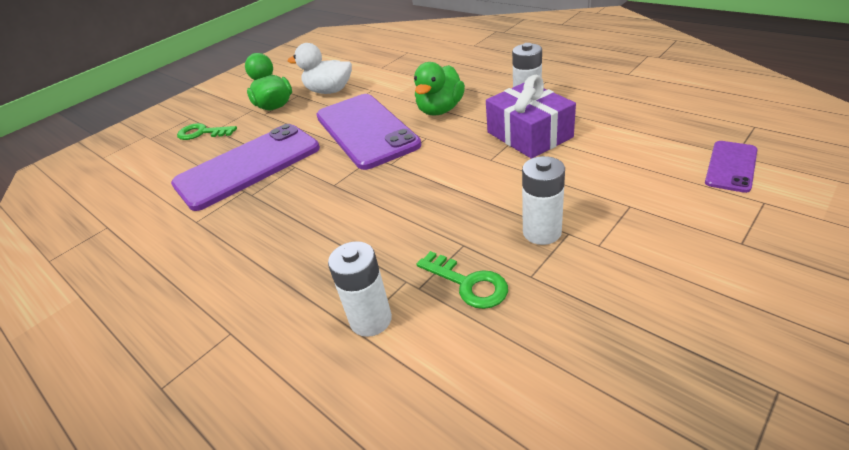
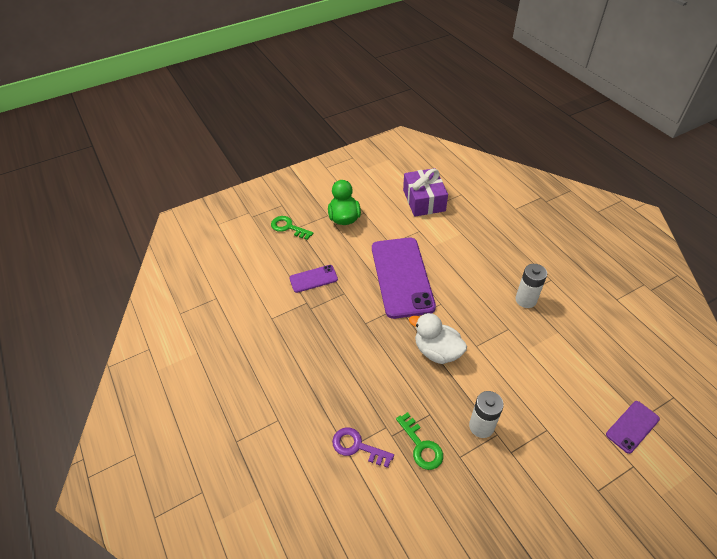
camera: 15 degrees right, 10 degrees up
purple phone [171,124,320,211] -> purple phone [289,265,338,293], size x0.47
white duck [288,43,352,94] -> white duck moved to [409,313,467,364]
white battery [328,241,392,337] -> purple key [332,428,394,468]
green duck [414,62,465,115] -> none
purple gift [486,75,576,159] -> purple gift moved to [403,168,448,217]

